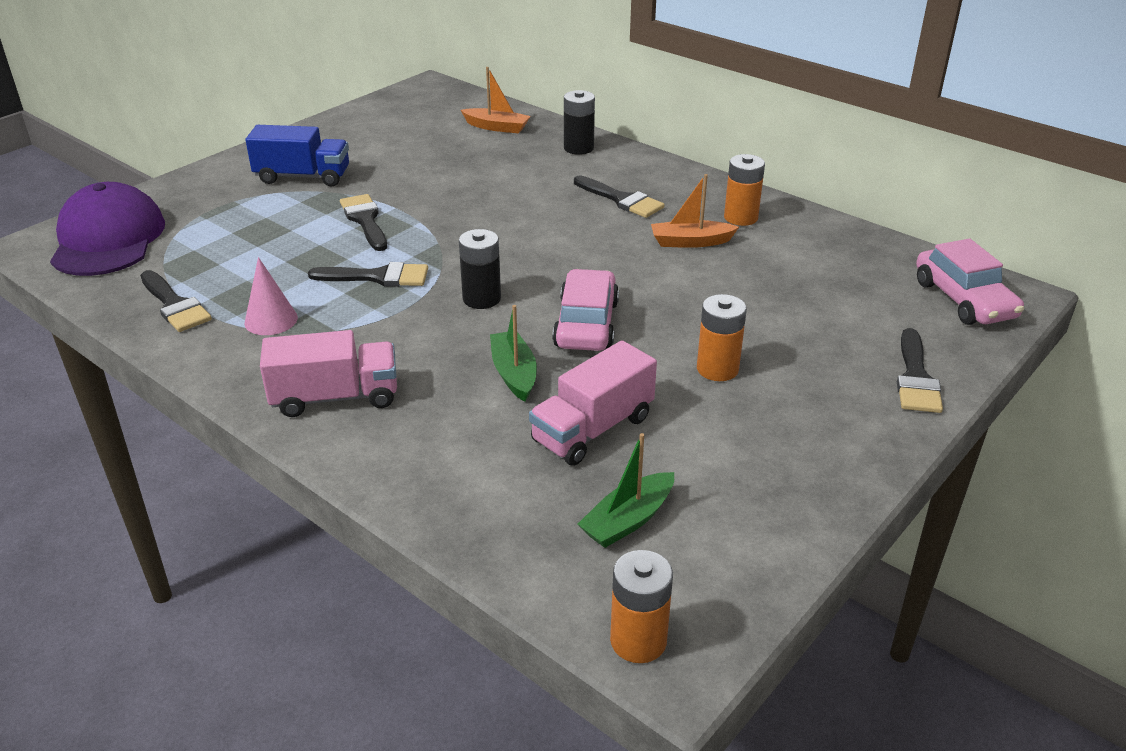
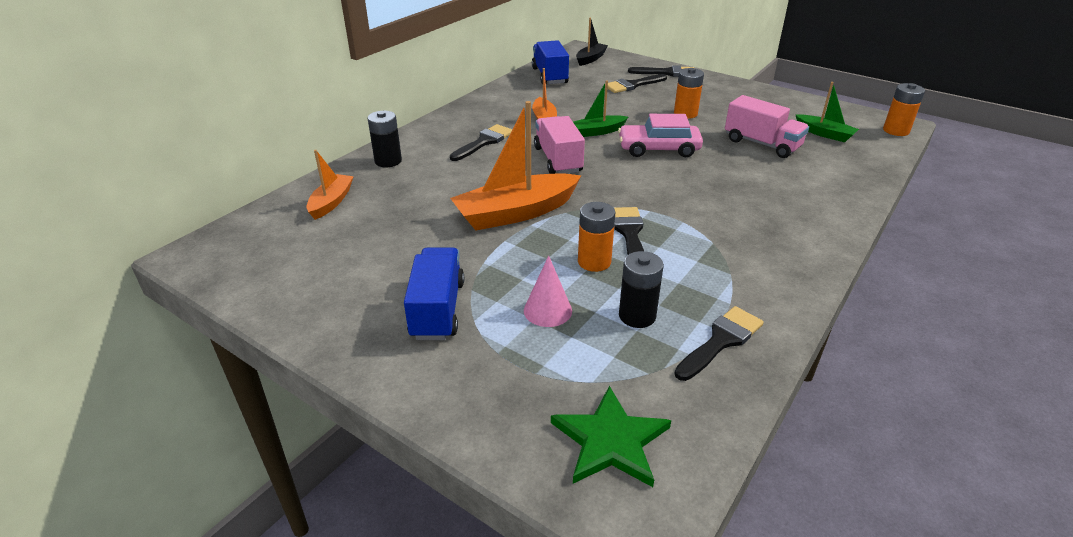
camera: 95 degrees left, 0 degrees up
purple cap [50,182,165,276] -> green star [551,386,671,487]
pink cone [244,257,298,335] -> pink cone moved to [524,256,572,327]
pink truck [260,330,397,417] -> pink truck moved to [534,116,585,174]
black brush [340,194,387,251] -> black brush moved to [607,74,667,93]
black battery [459,229,501,309] -> black battery moved to [619,251,664,328]
green boat [490,305,537,402] -> green boat moved to [573,81,628,137]
orange battery [724,154,765,226] -> orange battery moved to [578,202,615,272]
pink car [916,238,1024,325] -> black boat [576,18,608,66]
none -> orange boat [450,101,581,230]
none -> blue truck [532,40,569,85]

